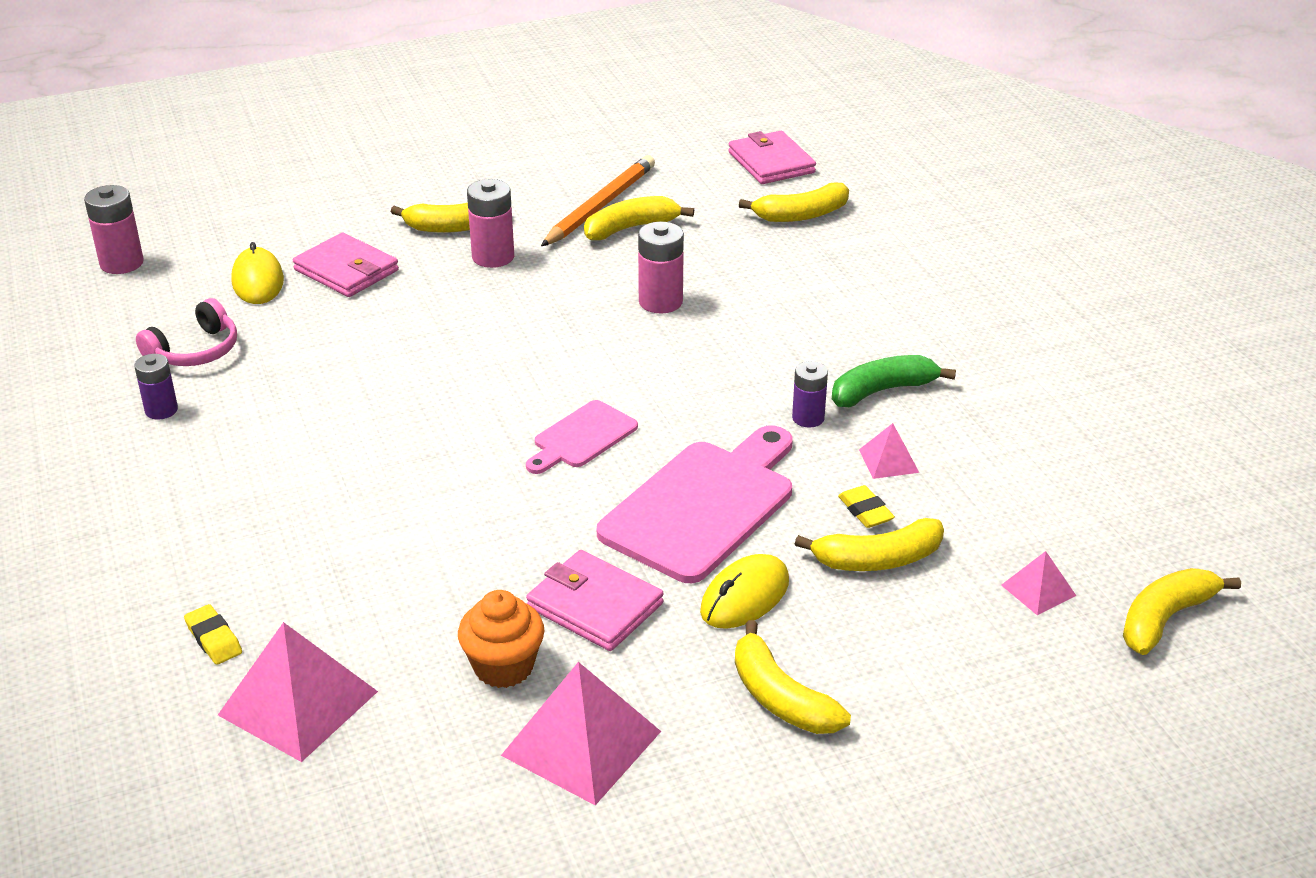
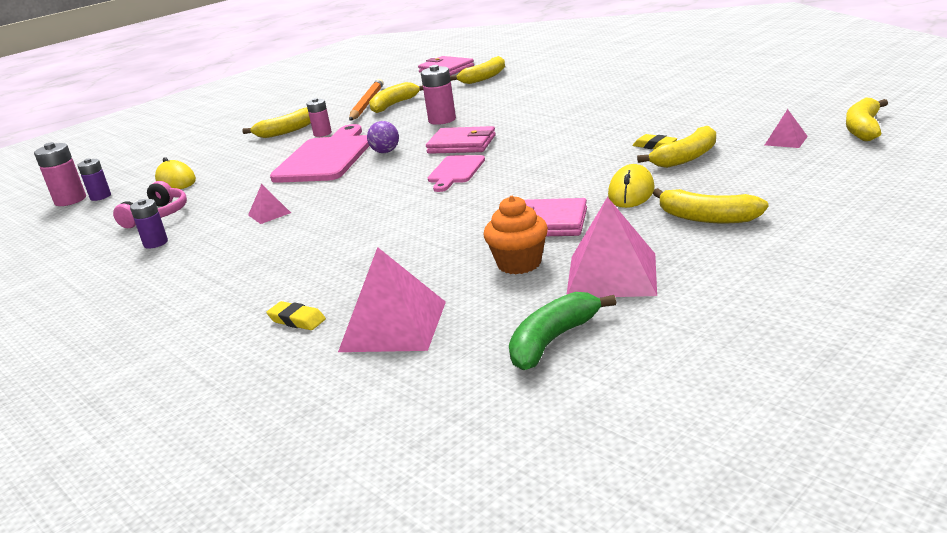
camera: 20 degrees left, 10 degrees down
pink wallet [293,233,399,297] -> pink wallet moved to [426,126,496,154]
pink battery [467,179,514,268] -> pink battery [306,98,332,137], size x0.67
pink cutting board [597,425,793,583] -> pink cutting board moved to [270,124,369,183]
purple battery [792,361,828,428] -> purple battery moved to [77,158,111,201]
green banana [832,355,956,407] -> green banana moved to [509,292,616,370]
pink pyramid [859,423,919,479] -> pink pyramid moved to [248,184,291,224]
none -> purple ball [367,121,399,153]

